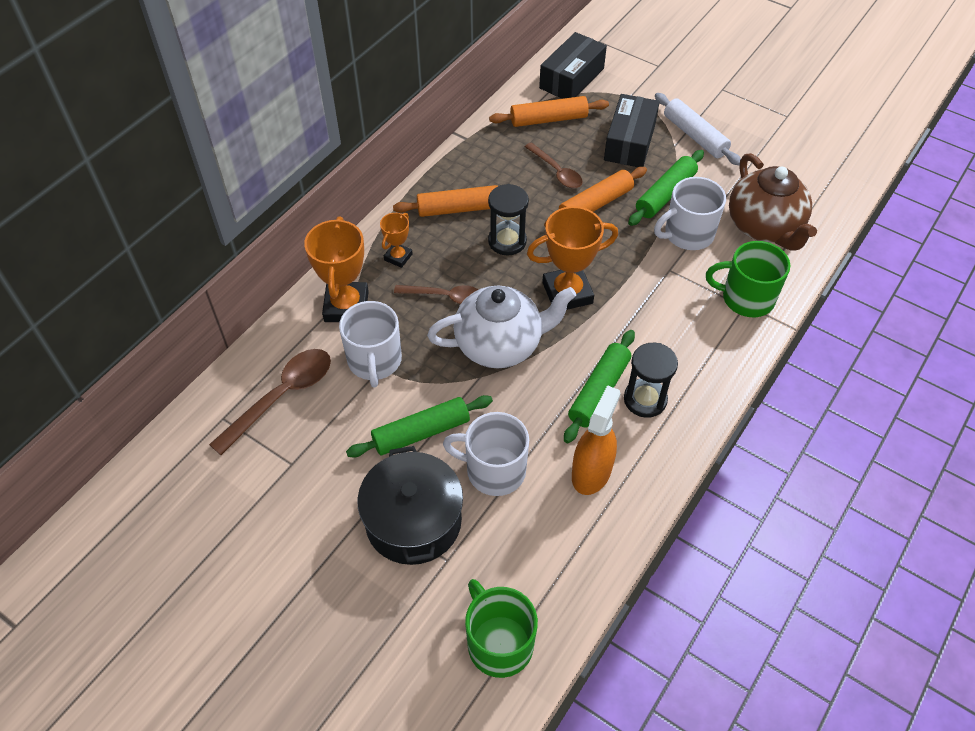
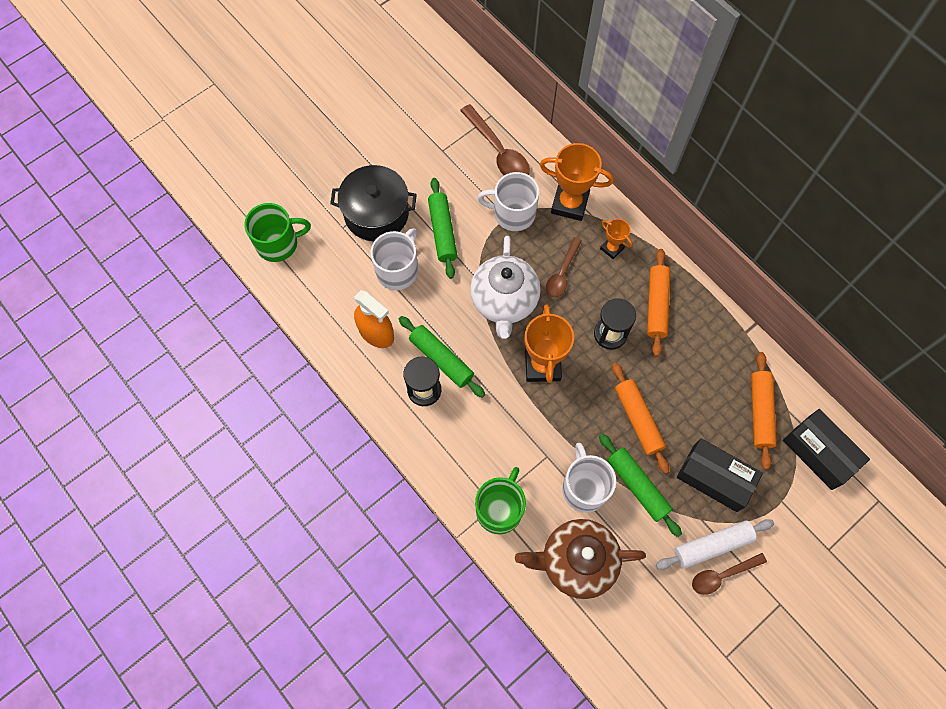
camera: 105 degrees right, 15 degrees up
brown spoon [525,142,583,188] -> brown spoon moved to [692,553,767,595]

